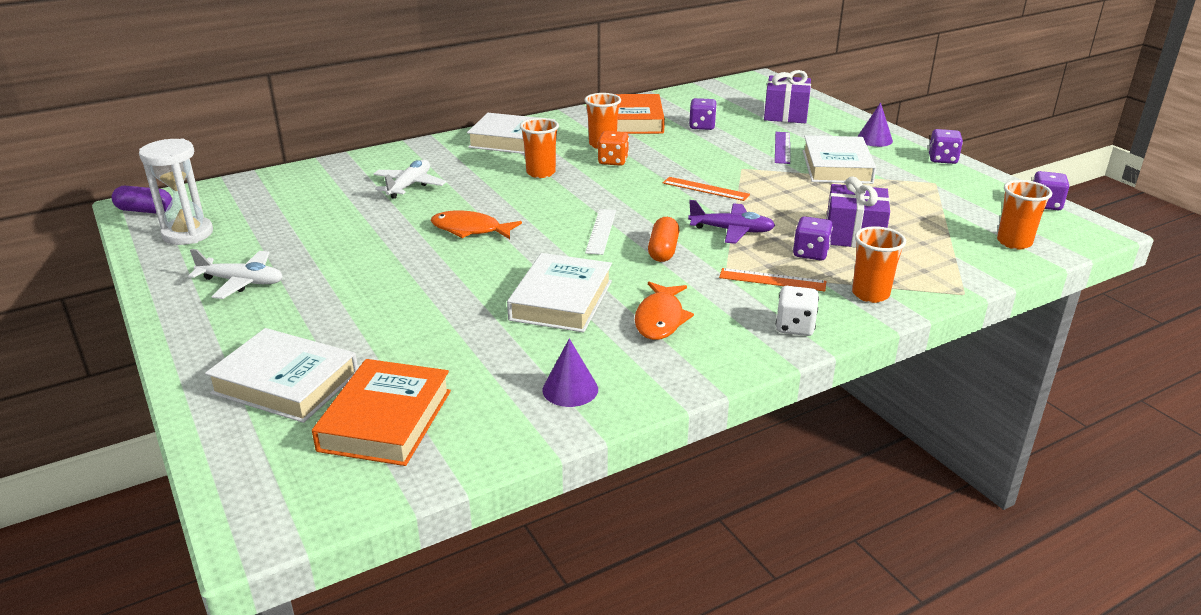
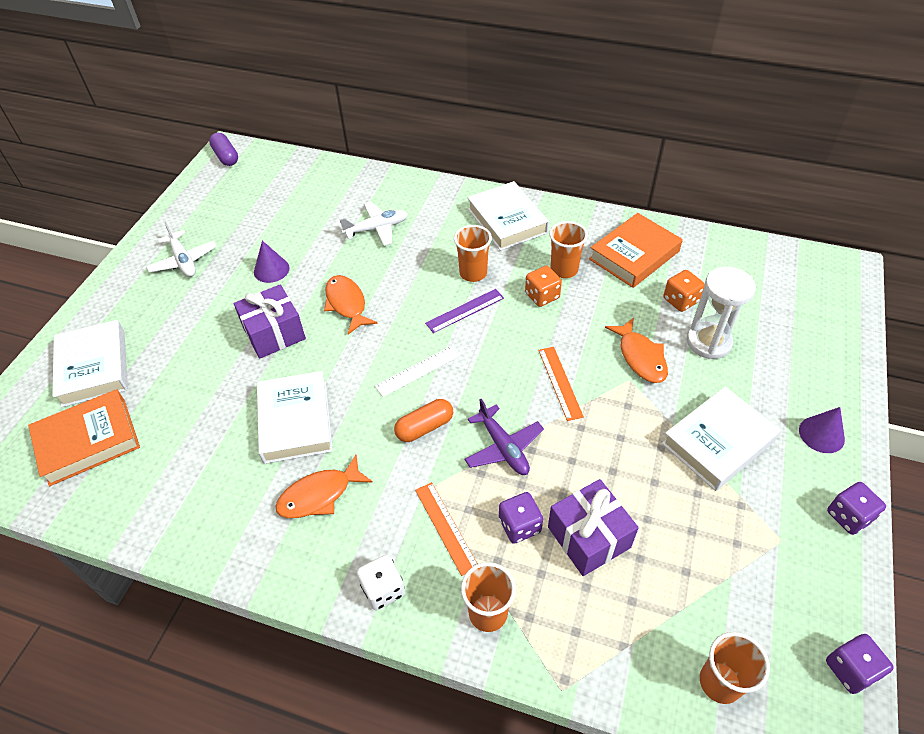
camera: 50 degrees right, 20 degrees up
white hourglass [139,139,213,245] -> white hourglass moved to [687,267,756,360]
white book [507,253,612,332] -> white book turned 75 degrees counterclockwise [257,371,333,464]
purple cone [542,338,598,407] -> purple cone moved to [254,241,290,283]
purple dice [689,98,717,130] -> orange dice [663,270,705,312]
purple gift [764,70,811,123] -> purple gift moved to [234,284,306,359]
purple ruler [775,132,790,164] -> purple ruler moved to [425,289,504,333]
none -> orange fish [605,318,668,383]

